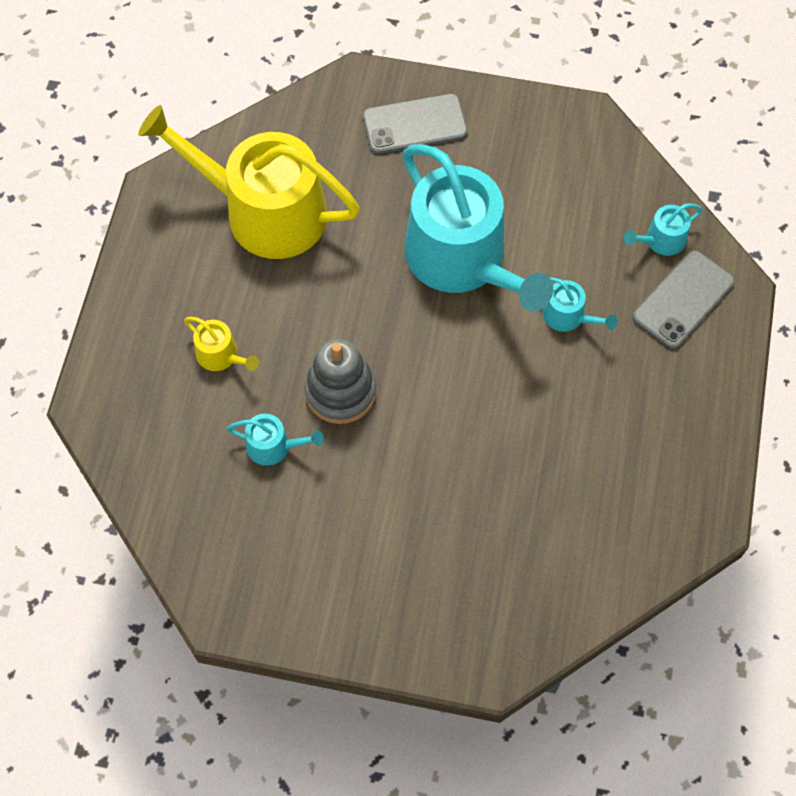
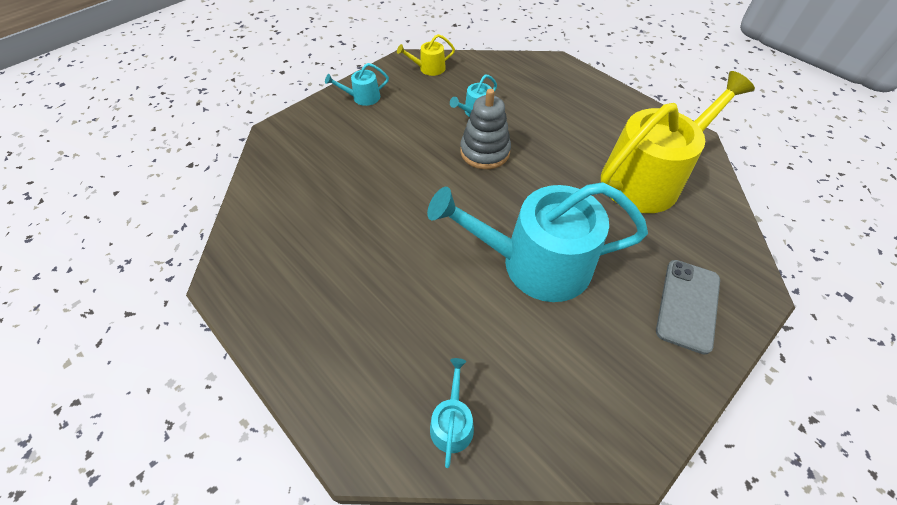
camera: 125 degrees right, 10 degrees down
yellow watering can [184,317,259,371] -> yellow watering can moved to [397,34,455,76]
turquoise watering can [543,277,617,332] -> turquoise watering can moved to [325,63,389,106]
grey phone [633,250,735,349] -> none

